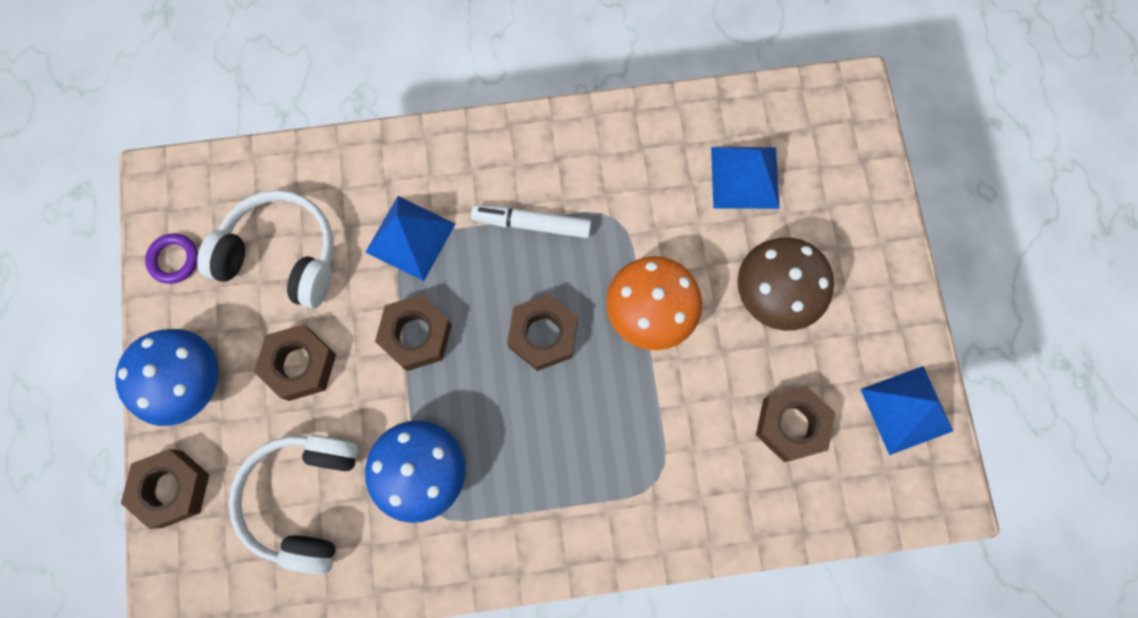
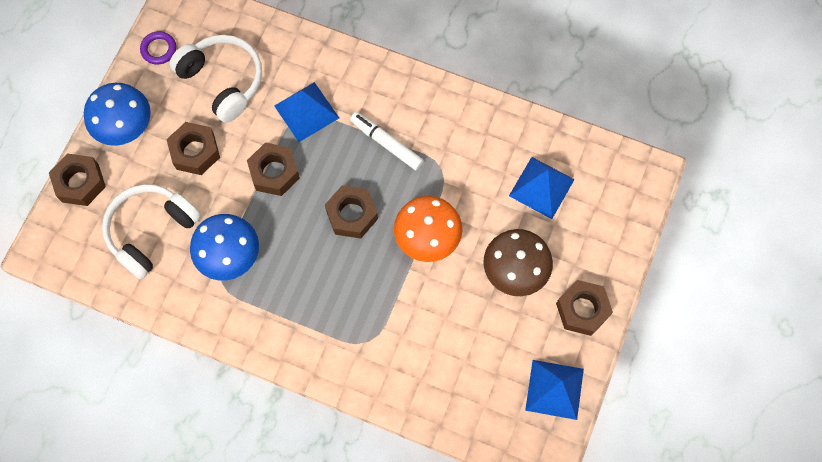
camera: 30 degrees right, 5 degrees down
brown nut [756,386,836,462] -> brown nut moved to [556,280,613,336]

